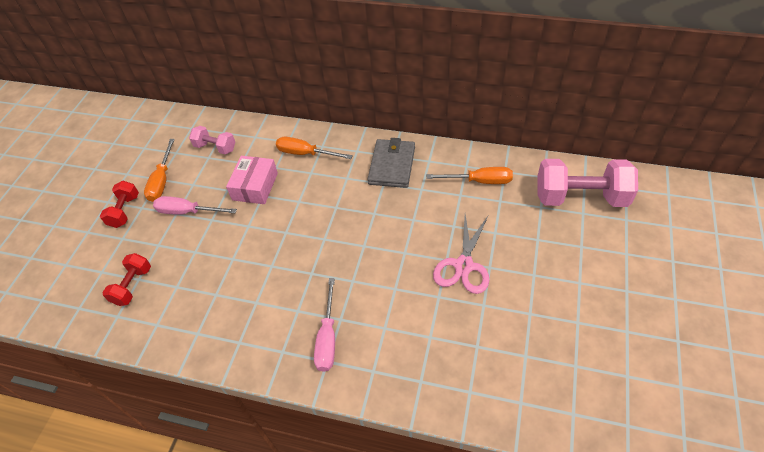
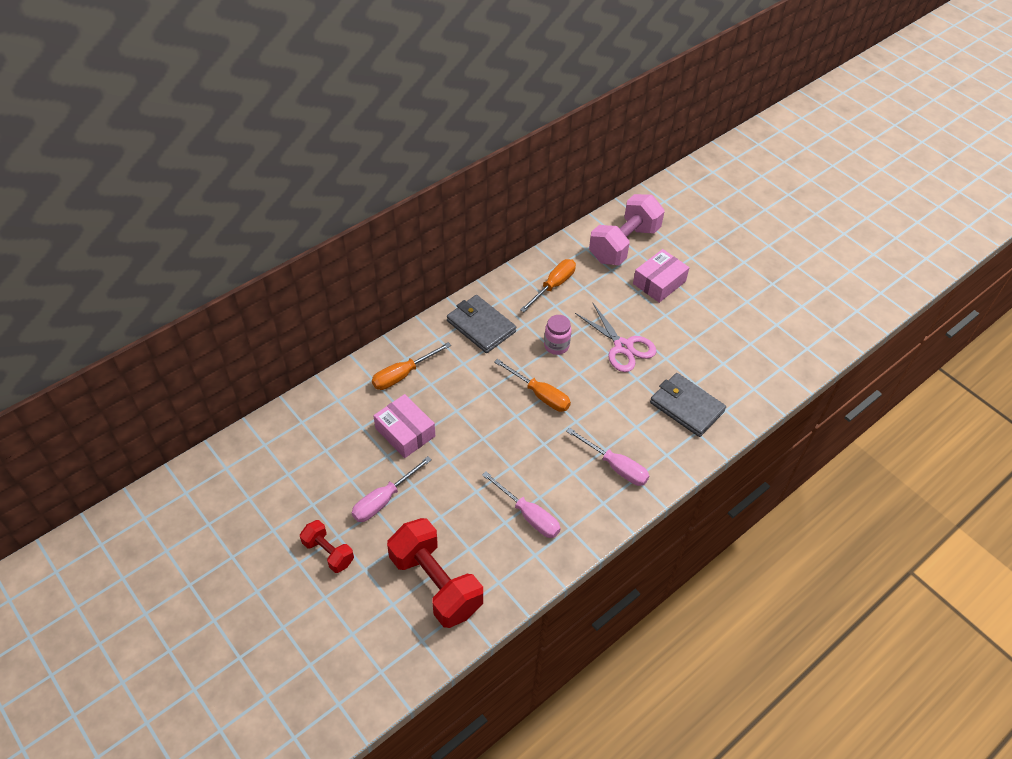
camera: 60 degrees left, 0 degrees up
red dumbbell [102,253,151,306] -> red dumbbell [387,518,483,628], size x1.88
orange screwdriver [144,139,175,202] -> orange screwdriver moved to [494,359,571,412]
pink dumbbell [189,126,235,154] -> none
none -> pink screwdriver [482,471,560,538]
none -> pink jar [544,315,572,355]
none -> pink box [633,249,689,303]
none -> grey wallet [650,373,726,437]

